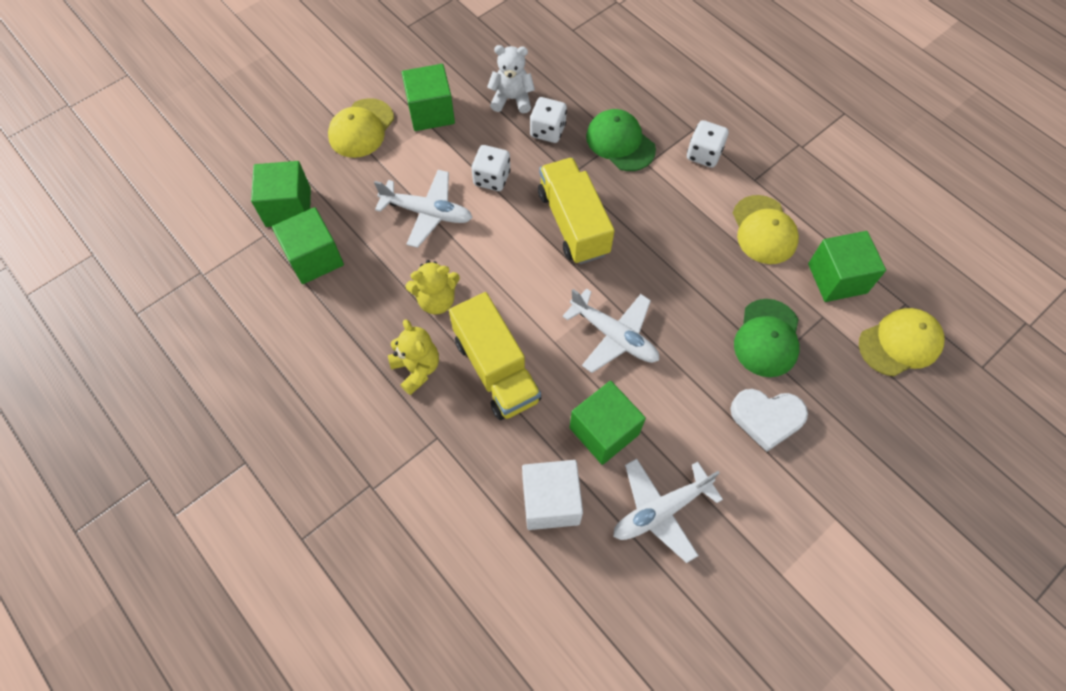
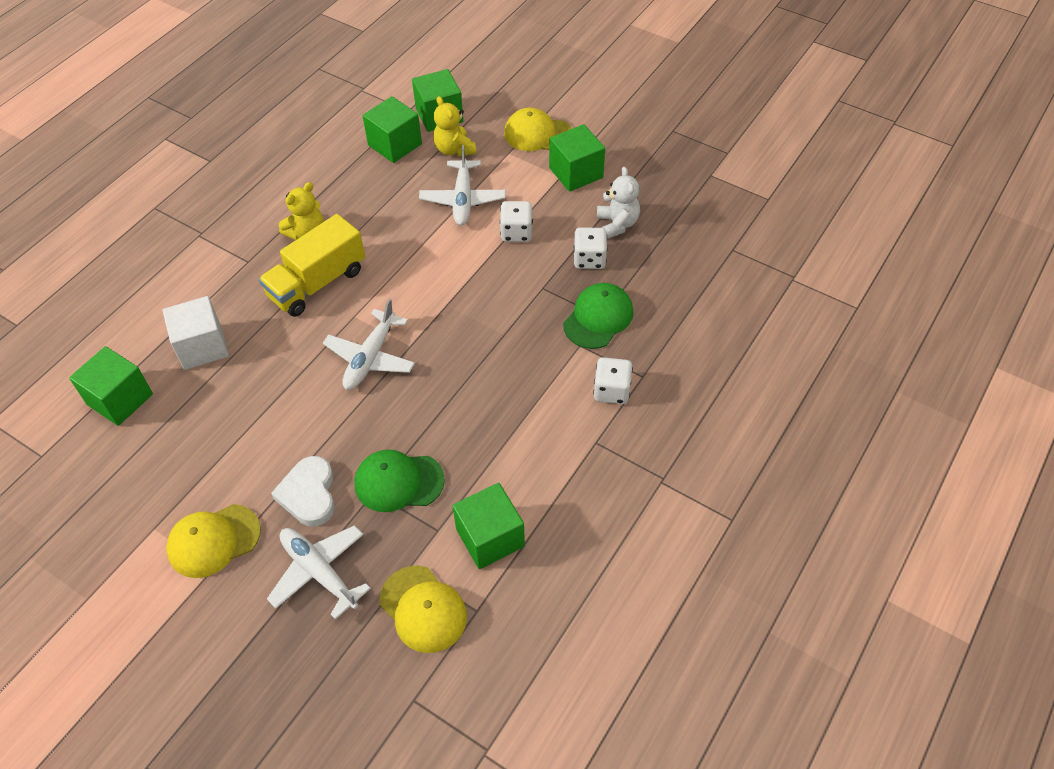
camera: 75 degrees right, 10 degrees down
yellow teddy bear [406,260,460,315] -> yellow teddy bear moved to [433,96,476,157]
yellow truck [538,158,615,264] -> none
green cube [570,381,646,465] -> green cube moved to [69,346,153,426]
white plane [613,458,723,563] -> white plane moved to [267,525,371,620]
yellow cap [733,195,799,264] -> yellow cap moved to [166,504,261,578]

